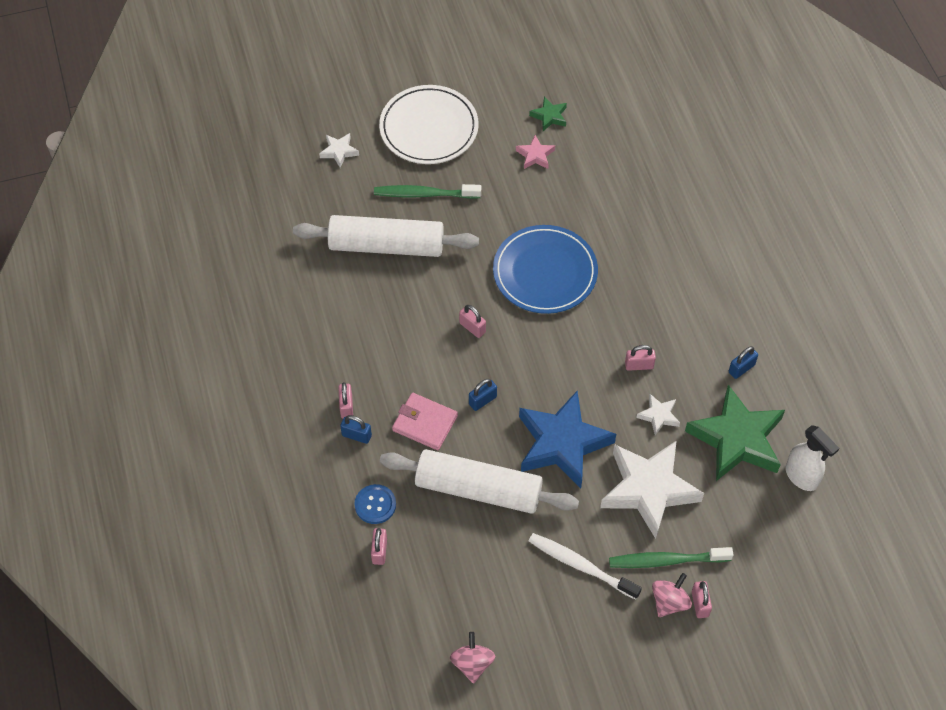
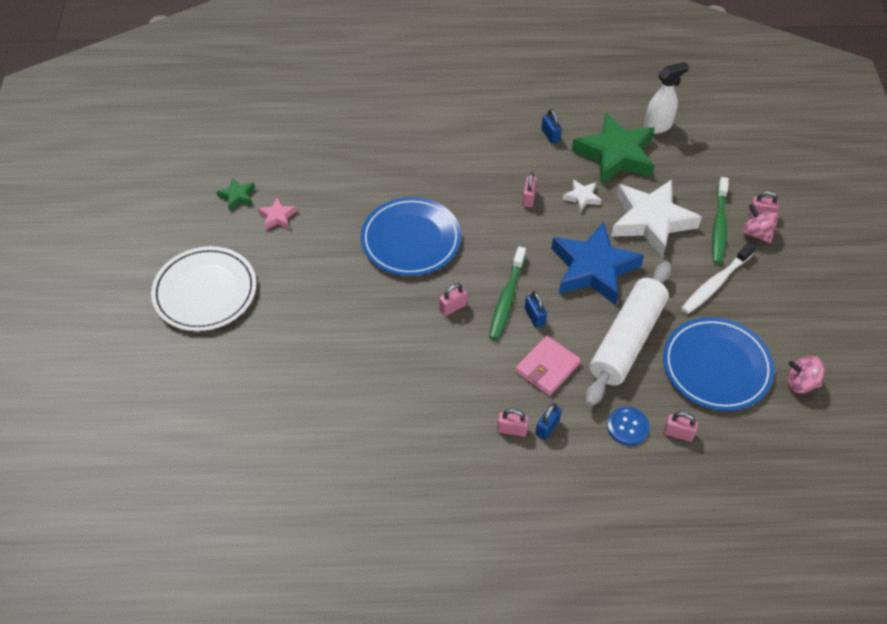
camera: 75 degrees left, 5 degrees down
white rolling pin [293,215,479,257] -> none
white star [319,133,359,168] -> none
green toothbrush [374,184,481,199] -> green toothbrush moved to [489,246,526,340]
none -> blue plate [663,317,774,411]

